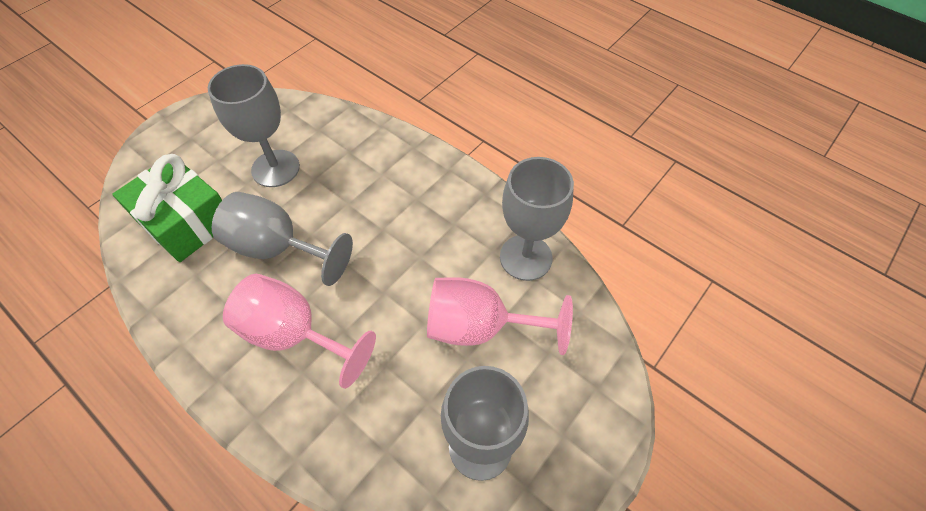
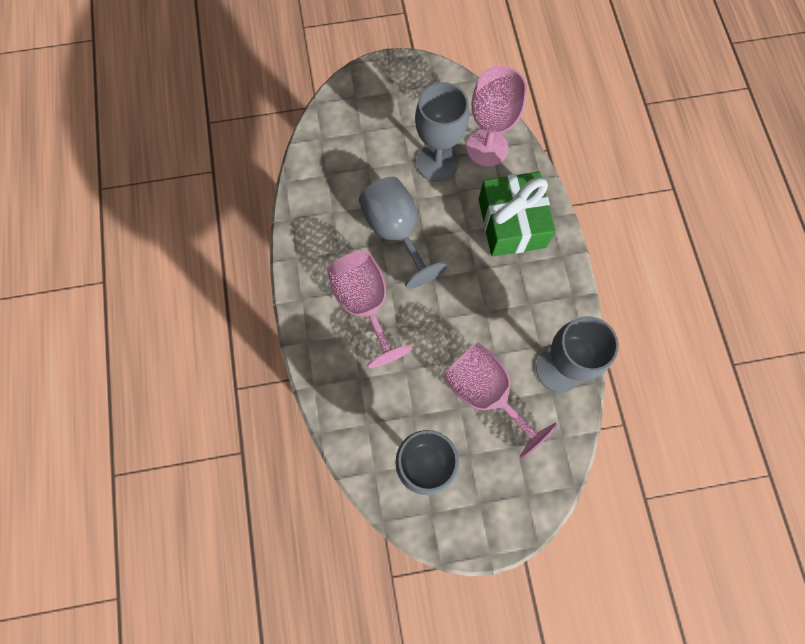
camera: 40 degrees right, 15 degrees up
green gift [112,154,222,262] -> green gift moved to [479,172,556,257]
none -> pink goblet [467,66,527,166]

